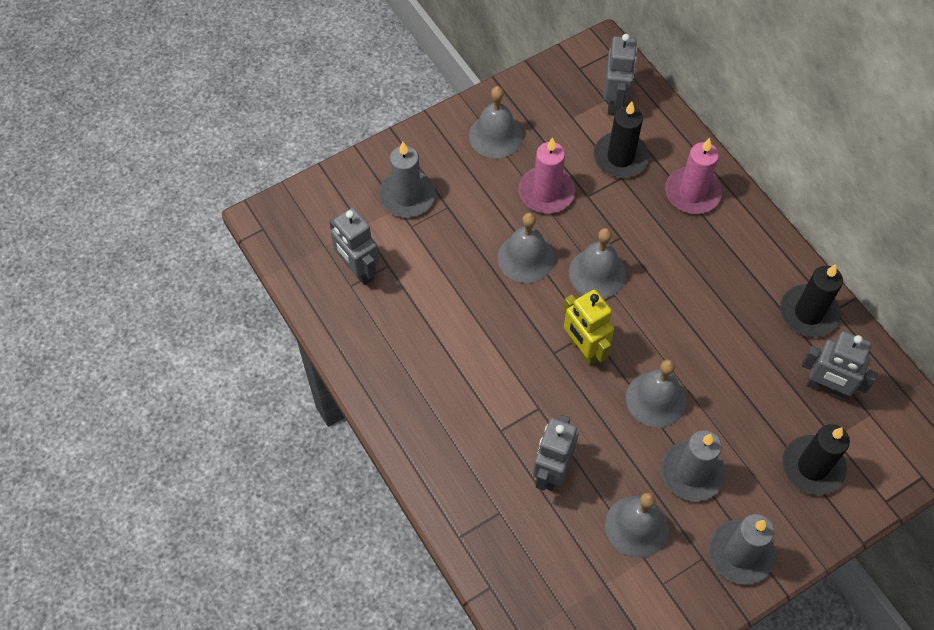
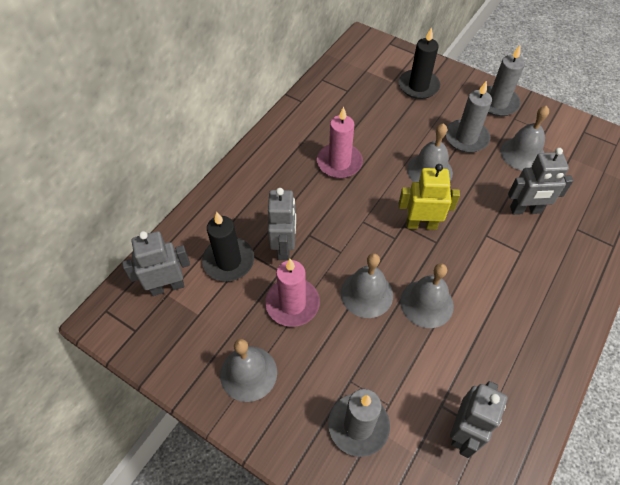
camera: 115 degrees left, 5 degrees down
yellow robot [563,290,614,366] -> yellow robot turned 120 degrees counterclockwise [399,164,460,230]
grey bell [569,228,626,298] -> grey bell moved to [400,263,454,328]
pink candle [665,138,722,214] -> pink candle moved to [317,106,363,178]
black candle [780,264,843,337] -> none
grey robot [801,331,878,401] -> grey robot moved to [268,188,296,260]

